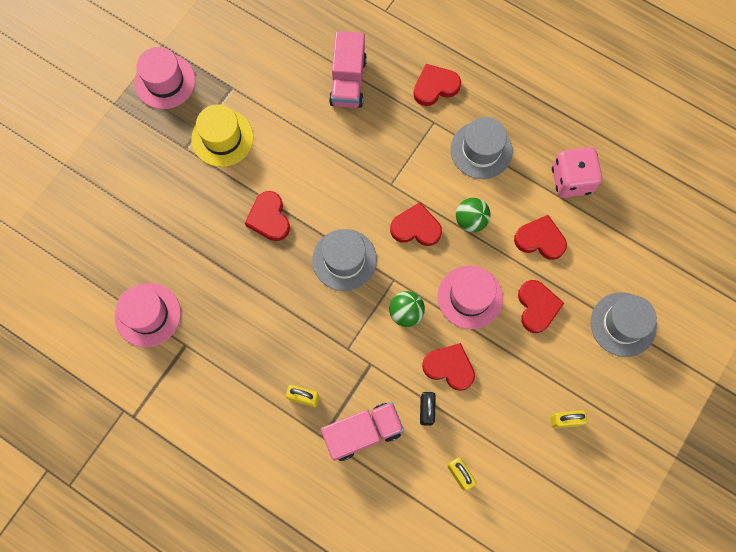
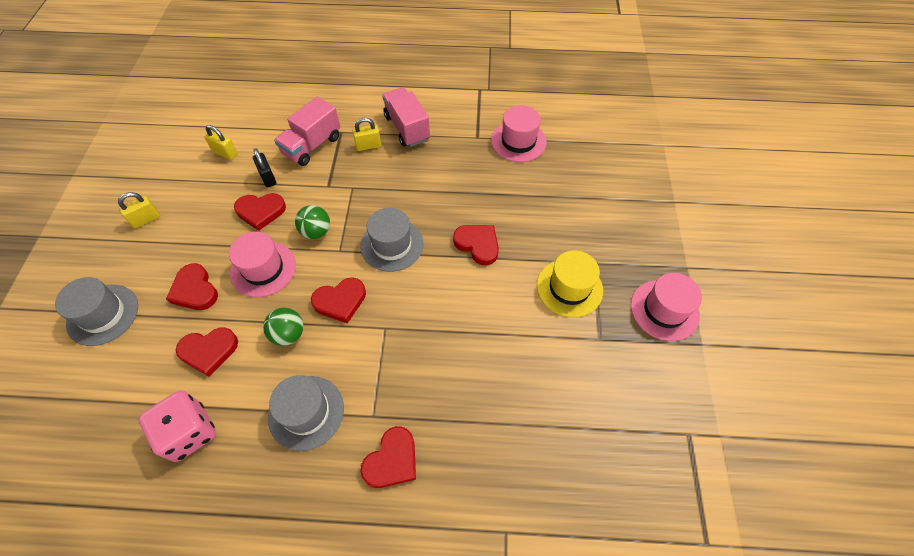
camera: 150 degrees right, 15 degrees down
pink truck [329,31,367,108] -> pink truck moved to [382,87,430,147]

